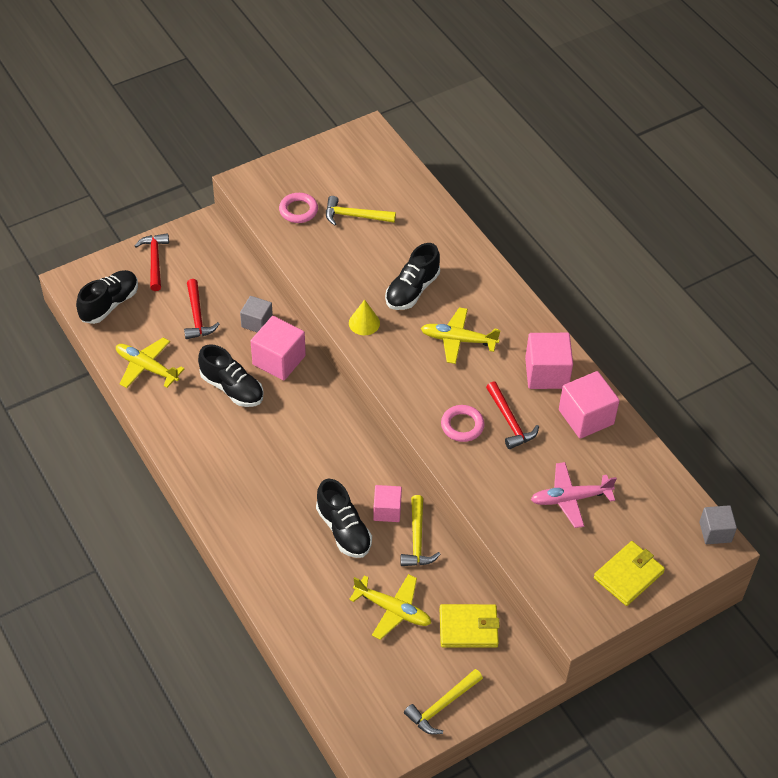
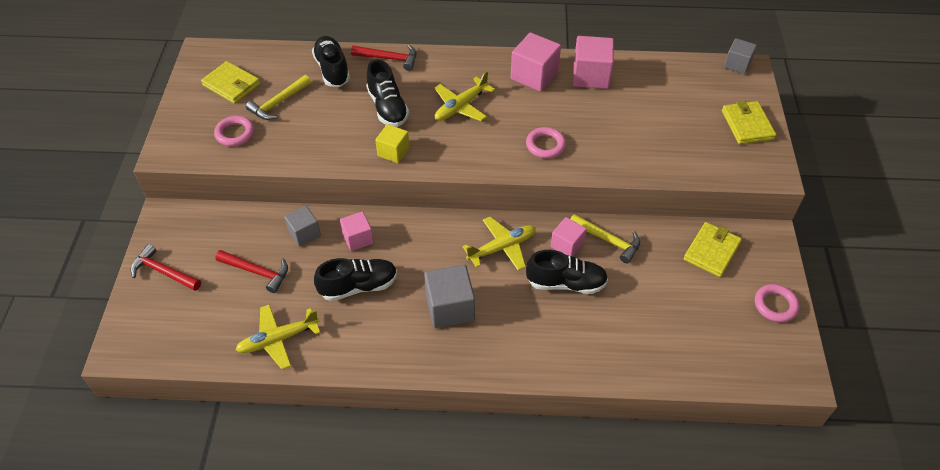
camera: 55 degrees left, 0 degrees up
black shoe [76,270,138,324] -> black shoe moved to [312,36,350,87]
pink cube [251,316,306,380] -> pink cube [340,211,374,251], size x0.63
yellow cone [349,299,380,335] -> yellow cube [375,124,410,163]
yellow plane [349,574,431,640] -> yellow plane moved to [463,217,536,270]
yellow hammer [404,669,483,735] -> pink ring [755,284,799,322]
red hammer [486,381,539,449] -> red hammer moved to [351,45,417,71]
pink plane [531,462,617,528] -> none
none -> yellow wallet [201,61,260,104]
none -> grey cube [424,265,475,328]

